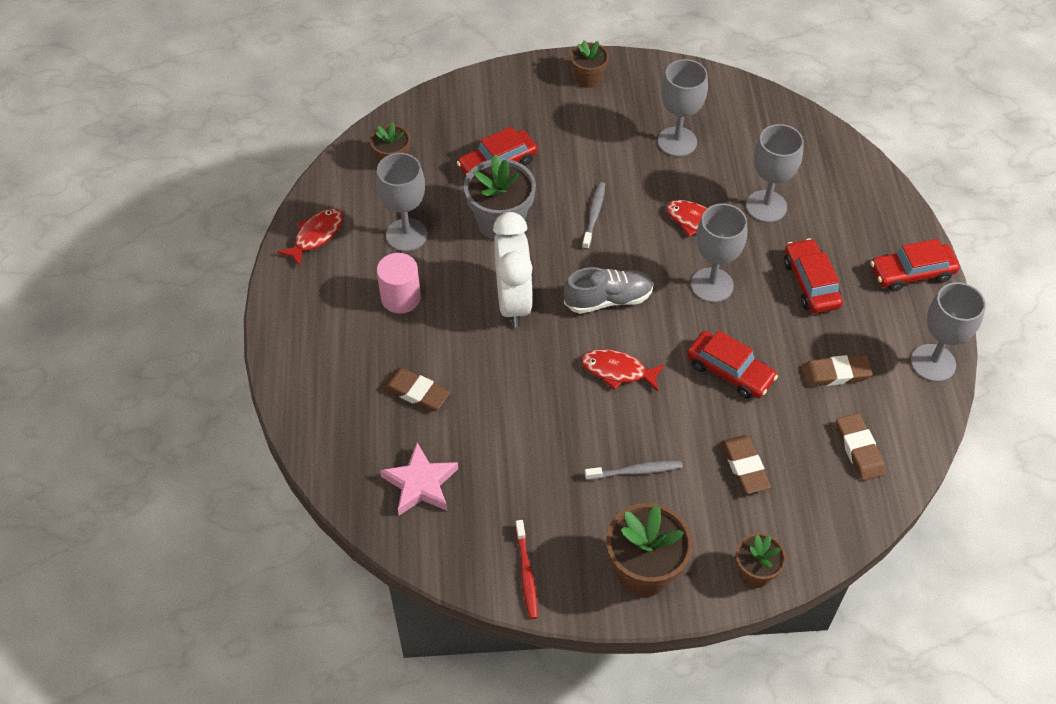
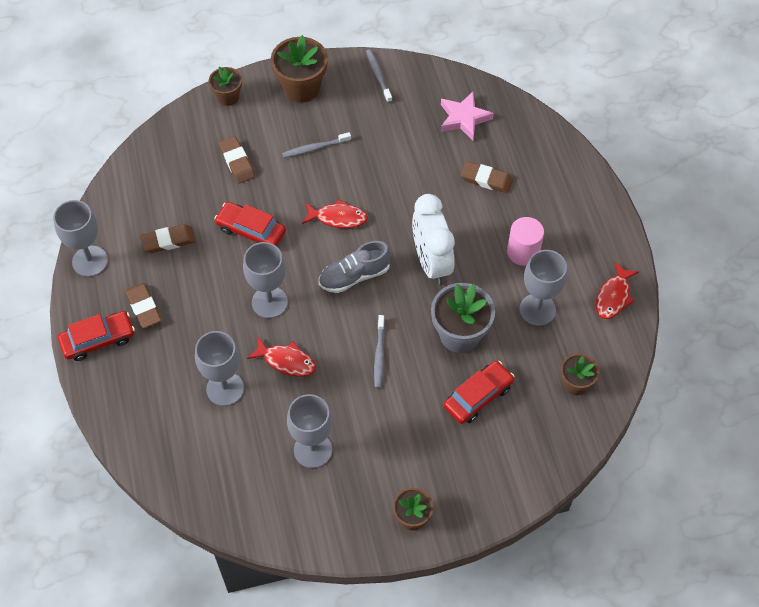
camera: 170 degrees right, 5 degrees up
red toothbrush [515,520,538,619] -> grey toothbrush [366,49,392,103]
red car [784,238,843,313] -> none
brown eraser [836,413,885,481] -> brown eraser moved to [125,283,162,328]

